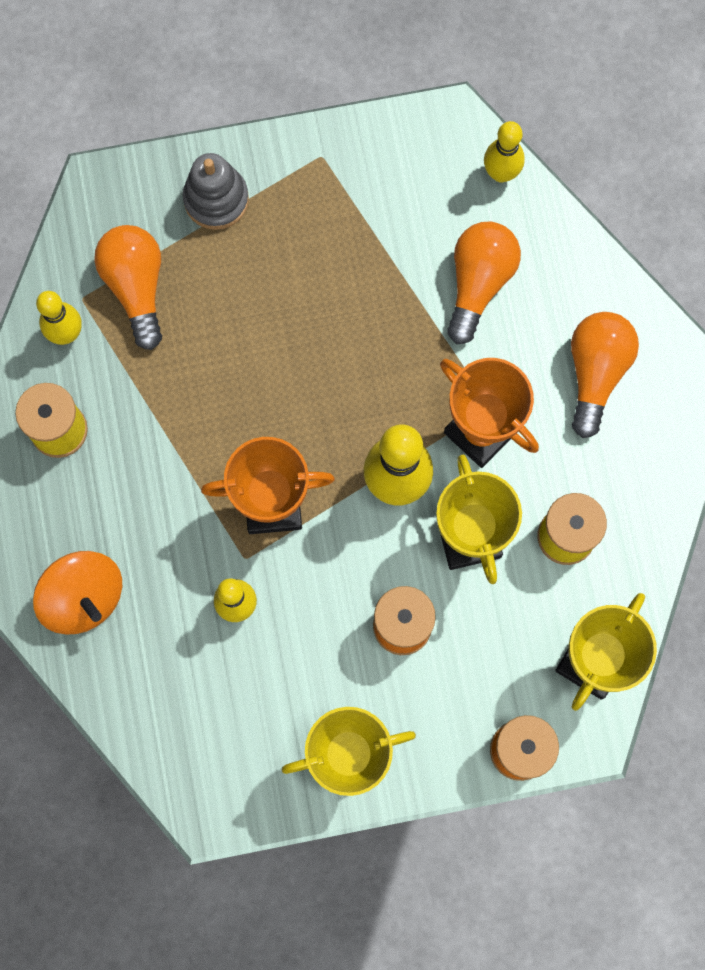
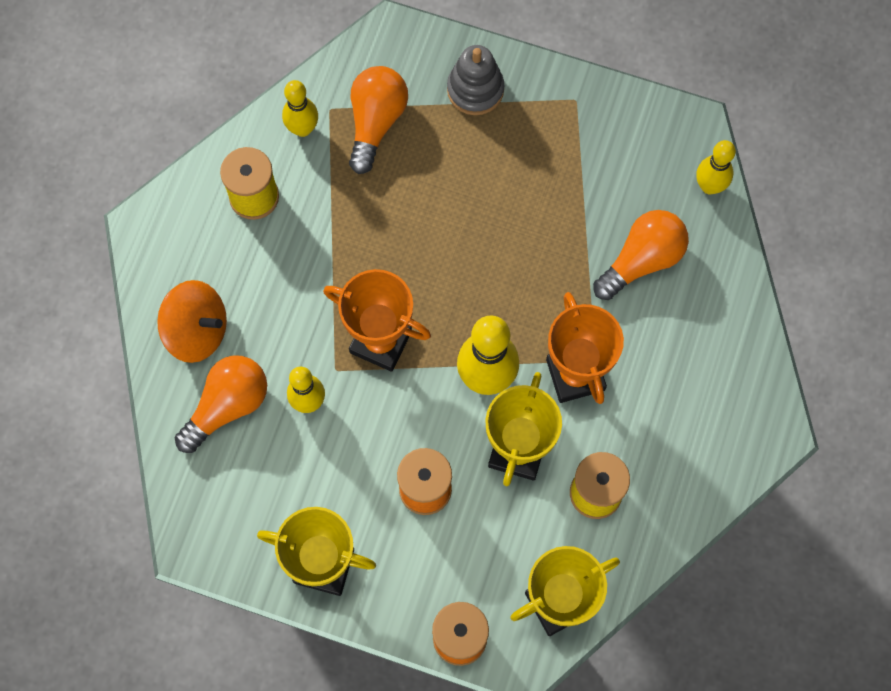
camera: 30 degrees right, 5 degrees down
orange spinning top [33,551,122,635] -> orange spinning top turned 60 degrees counterclockwise [157,280,227,363]
orange light bulb [571,312,639,438] -> orange light bulb moved to [175,355,267,453]

